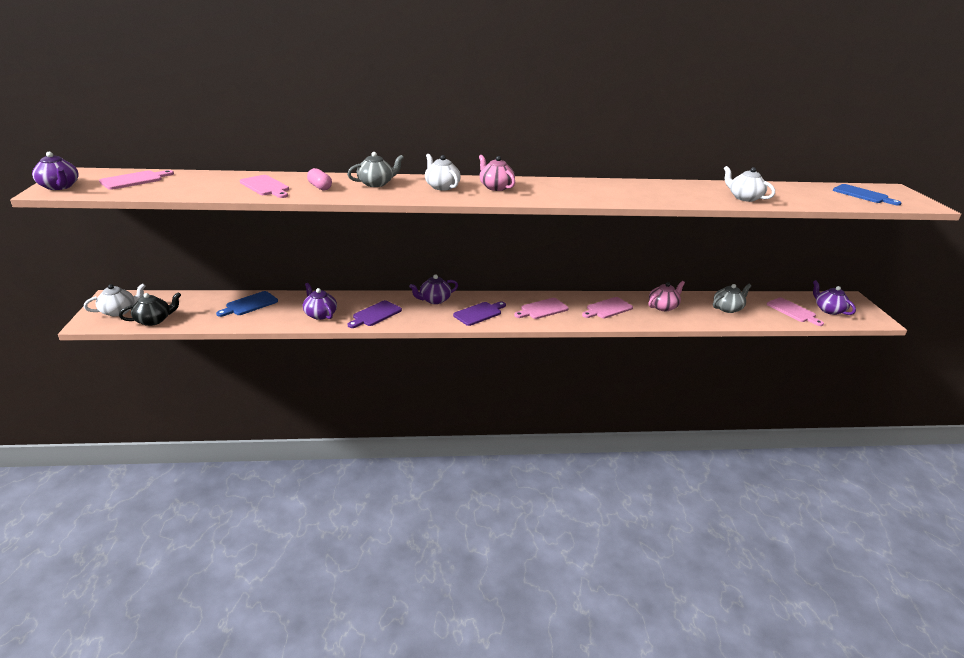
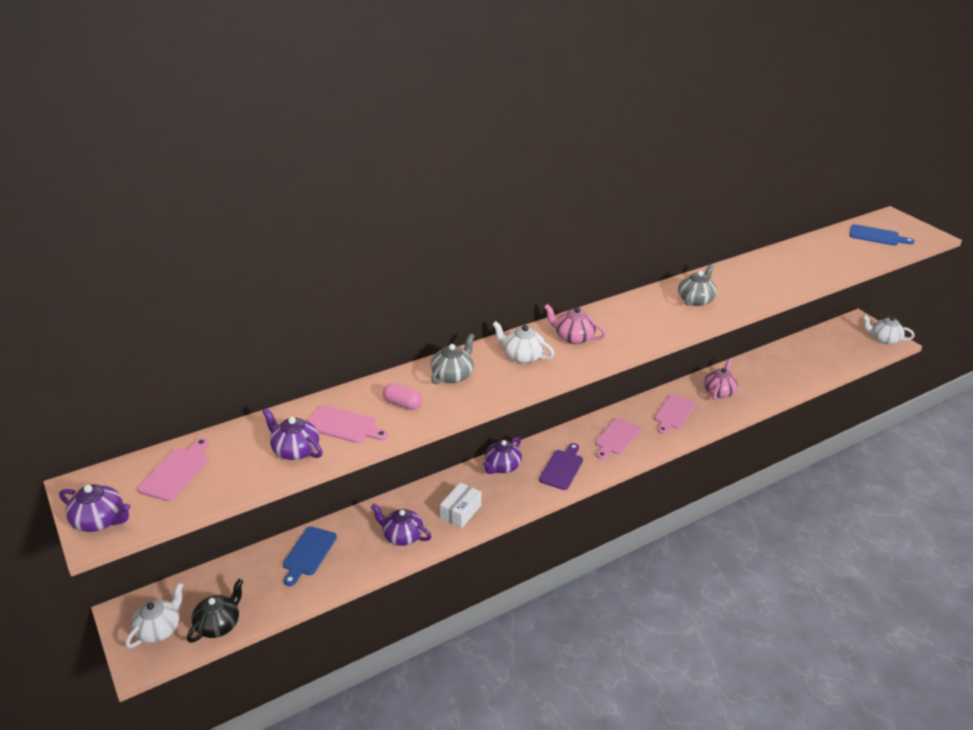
camera: 25 degrees left, 5 degrees up
purple cutting board [348,300,402,328] -> white box [440,482,481,529]
grey teapot [713,284,751,313] -> grey teapot moved to [678,264,717,306]
white teapot [724,166,775,202] -> white teapot moved to [862,315,915,345]
pink cutting board [767,298,824,326] -> none
purple teapot [813,280,856,315] -> purple teapot moved to [262,408,323,460]

